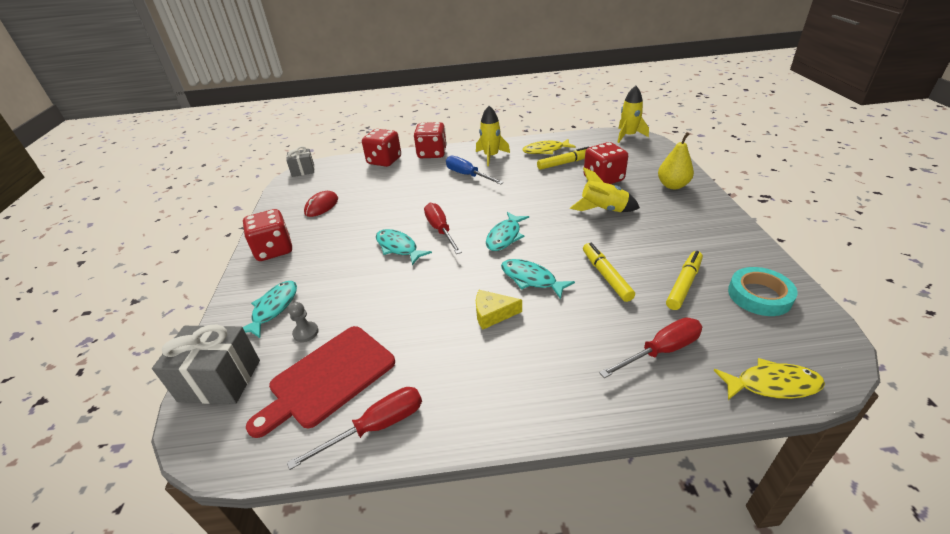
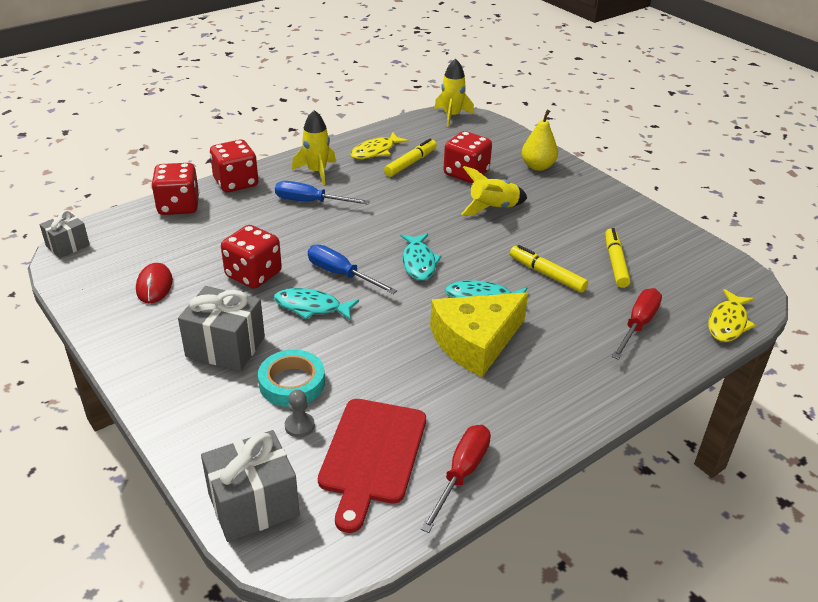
camera: 35 degrees left, 0 degrees up
red dice [243,209,292,261] -> red dice moved to [221,225,282,289]
turquoise fish [243,281,297,338] -> none
red screwdriver [424,203,462,254] -> blue screwdriver [308,245,397,294]
yellow cheese [476,290,522,330] -> yellow cheese [430,292,528,377], size x2.01
yellow fish [714,358,825,400] -> yellow fish turned 150 degrees clockwise [708,289,756,342]
turquoise tape [728,267,797,316] -> turquoise tape moved to [258,349,325,407]
none -> grey gift [178,286,265,371]

